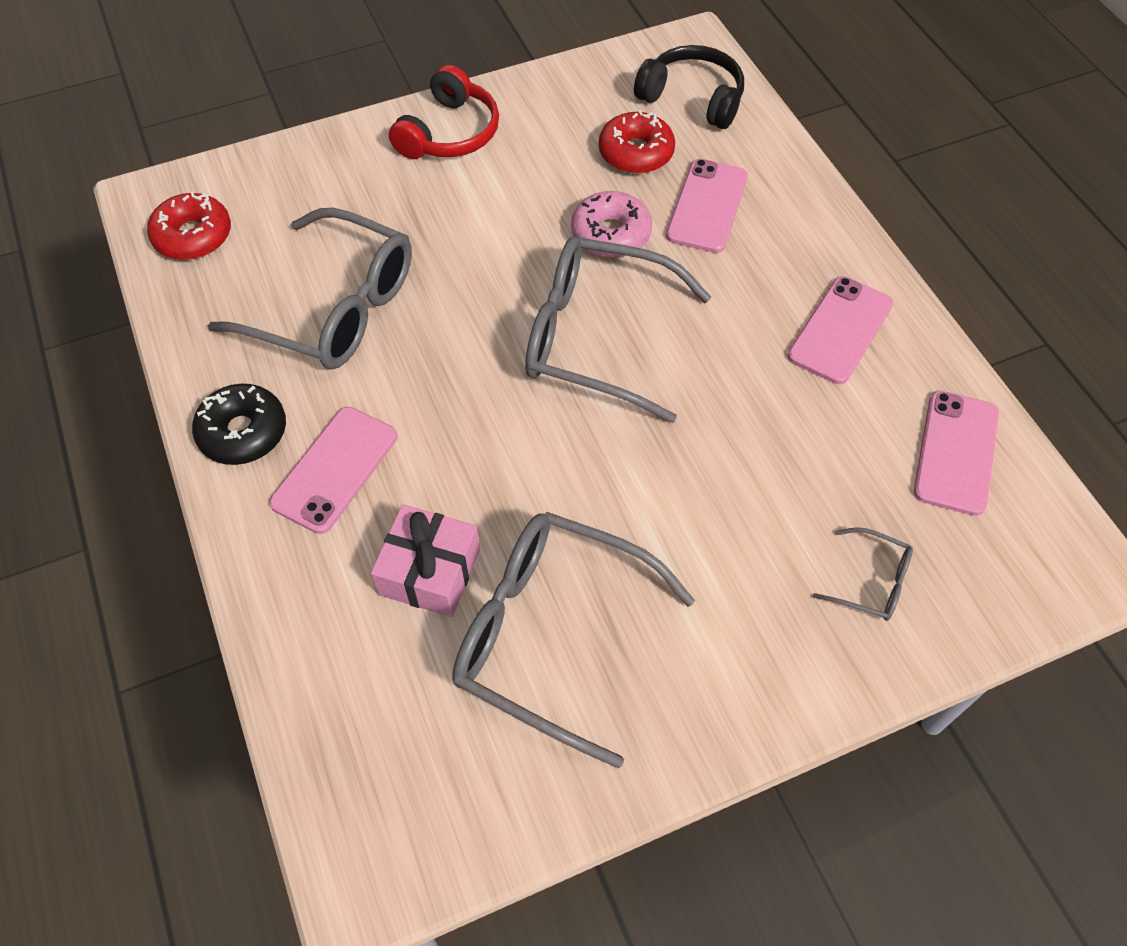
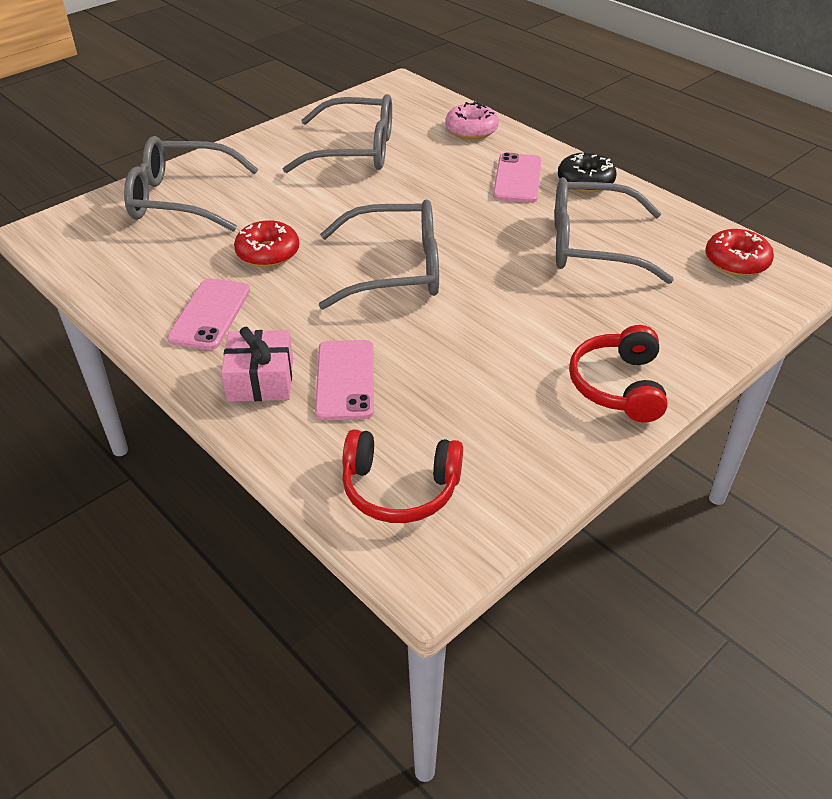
camera: 160 degrees right, 15 degrees down
pink gift [371,505,480,617] -> pink gift moved to [221,327,293,402]
pink donut [571,191,652,258] -> pink donut moved to [445,102,499,139]
red donut [599,110,675,174] -> red donut moved to [234,220,299,267]
black headphones [634,45,744,129] -> red headphones [342,429,463,523]
grey glasses [813,527,913,621] -> grey glasses [124,136,259,232], size x2.27
pink phone [914,391,999,516] -> none

